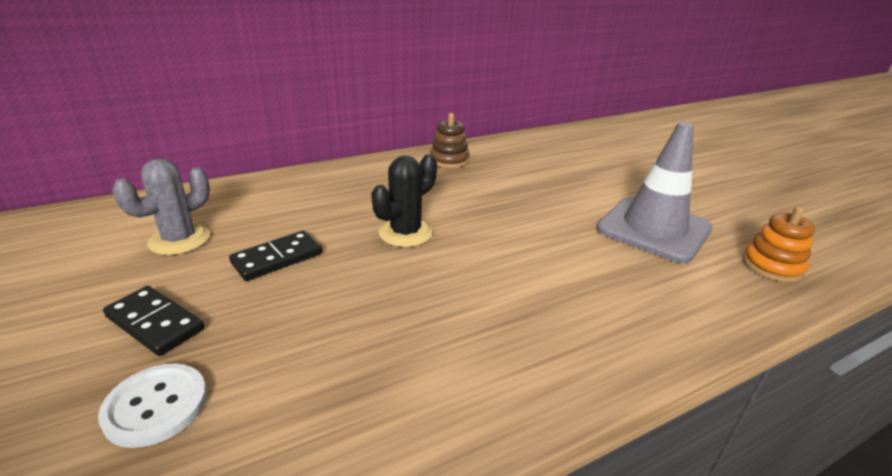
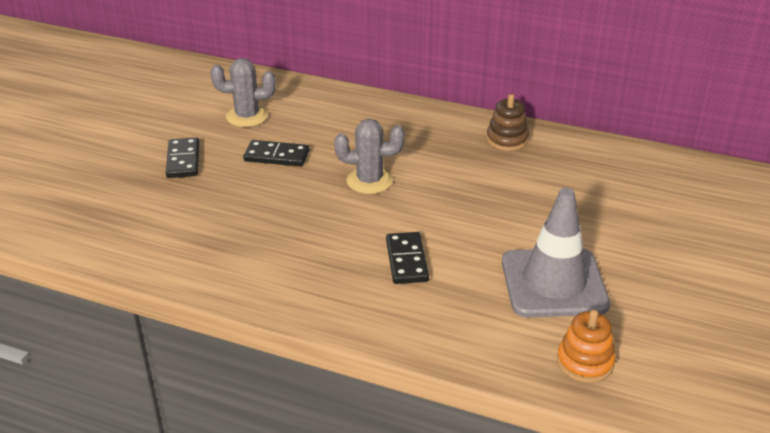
camera: 50 degrees right, 5 degrees up
white button [98,364,207,448] -> none
black cactus [371,154,437,247] -> grey cactus [334,119,404,194]
none -> black domino [386,232,429,284]

